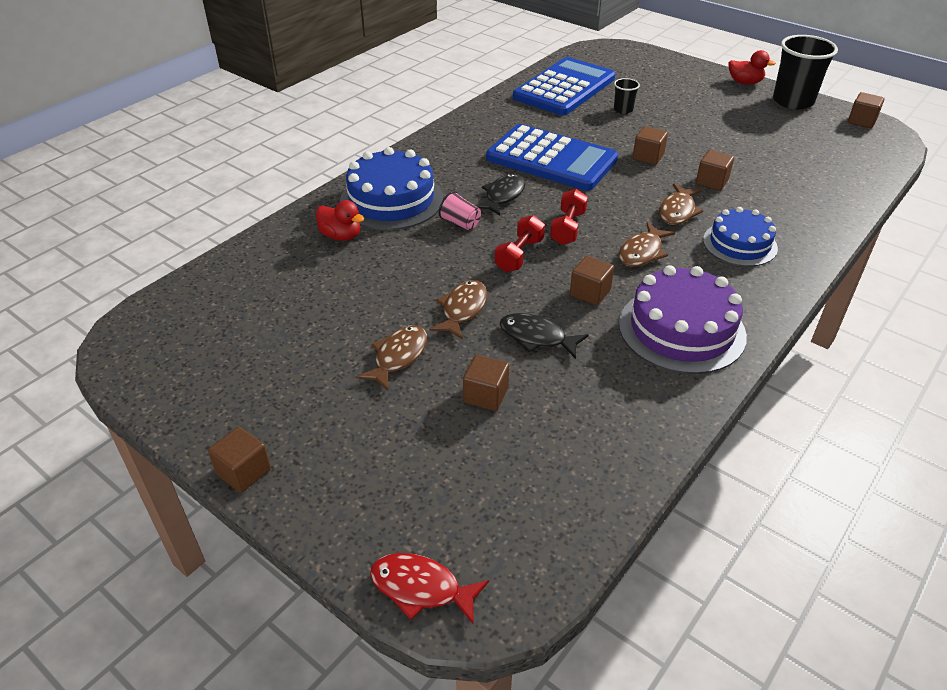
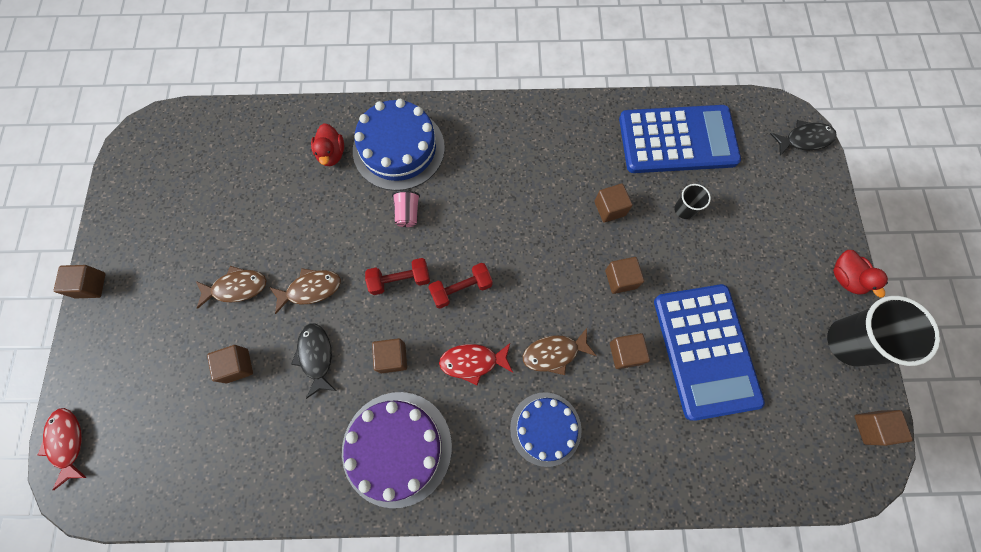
camera: 50 degrees right, 30 degrees up
black fish [475,174,525,216] -> black fish moved to [770,120,837,156]
blue calculator [486,124,618,191] -> blue calculator moved to [654,284,765,421]
brown fish [619,222,675,267] -> red fish [439,343,513,385]
none -> brown cube [594,184,633,223]

